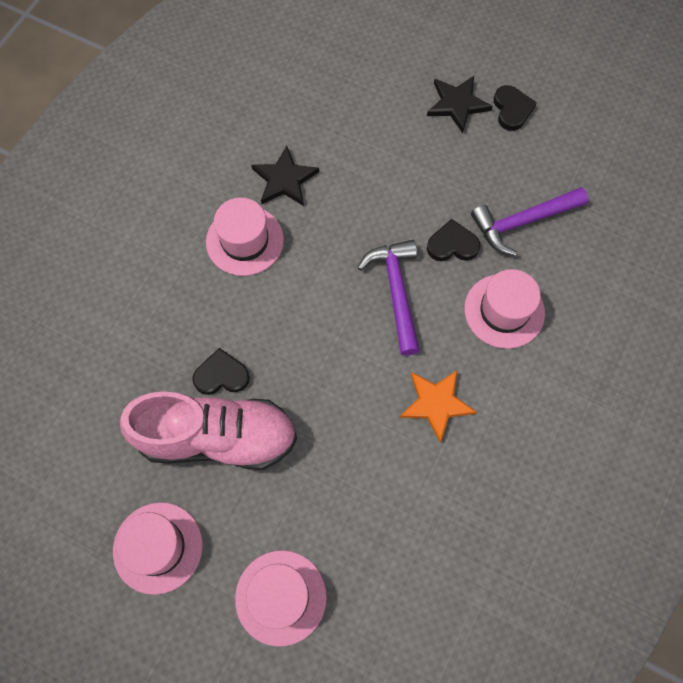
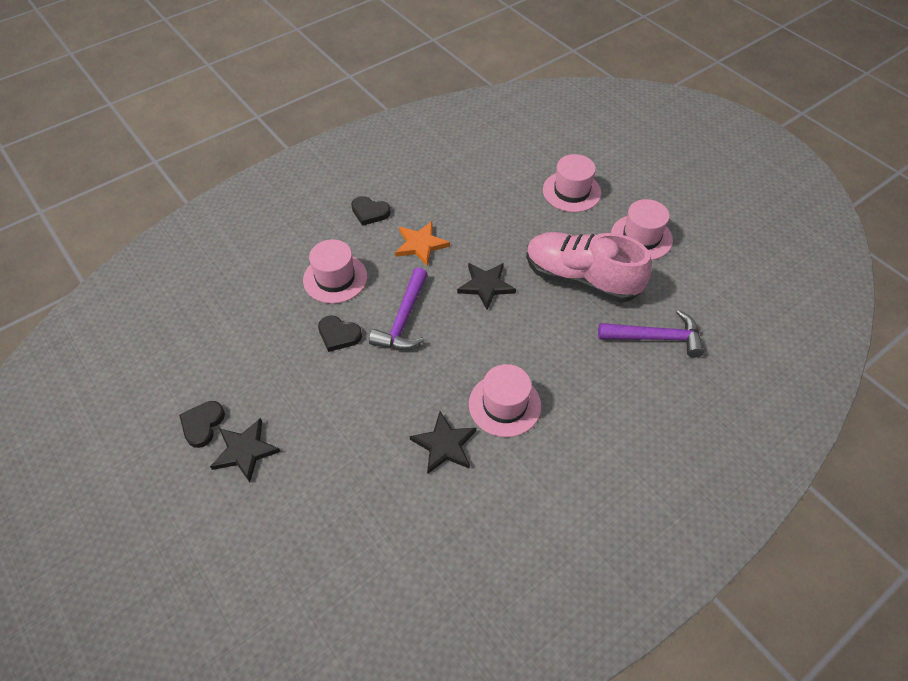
camera: 155 degrees left, 15 degrees down
black heart [192,348,250,395] -> black heart moved to [351,196,391,226]
purple hammer [471,187,588,256] -> purple hammer moved to [598,310,704,358]
none -> black star [457,263,516,309]

